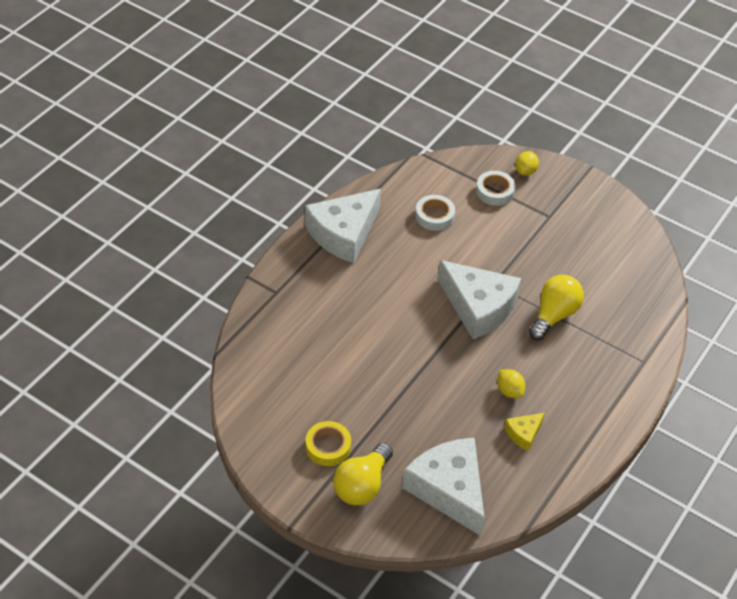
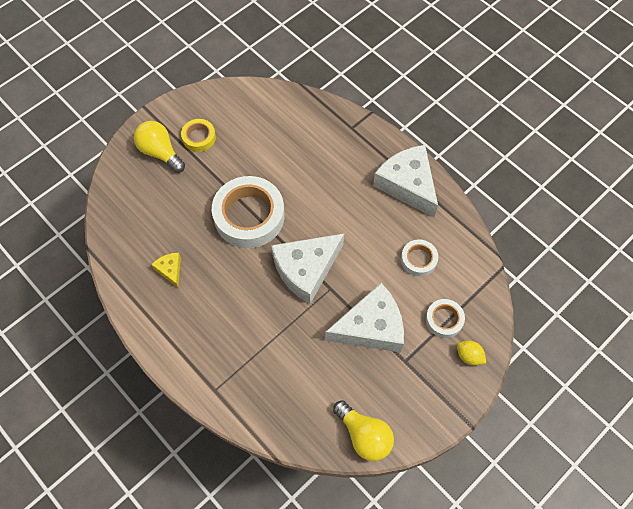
camera: 105 degrees right, 15 degrees up
white cheese [402,438,485,536] -> white cheese moved to [325,283,404,353]
yellow lemon [497,369,525,398] -> none
yellow light bulb [529,275,584,341] -> yellow light bulb moved to [333,400,394,461]
none -> white tape [212,176,285,248]

